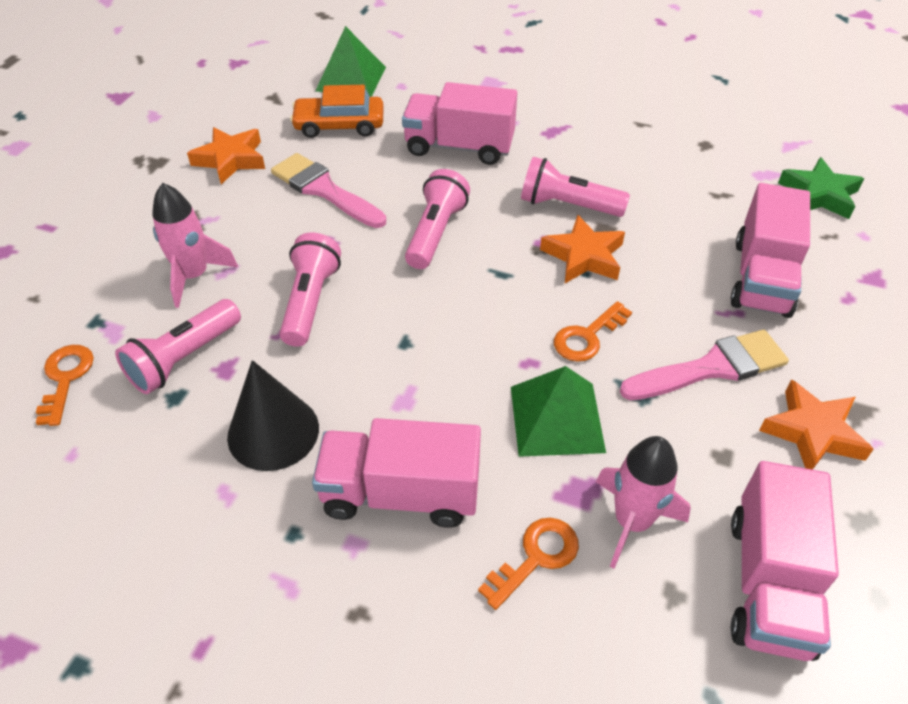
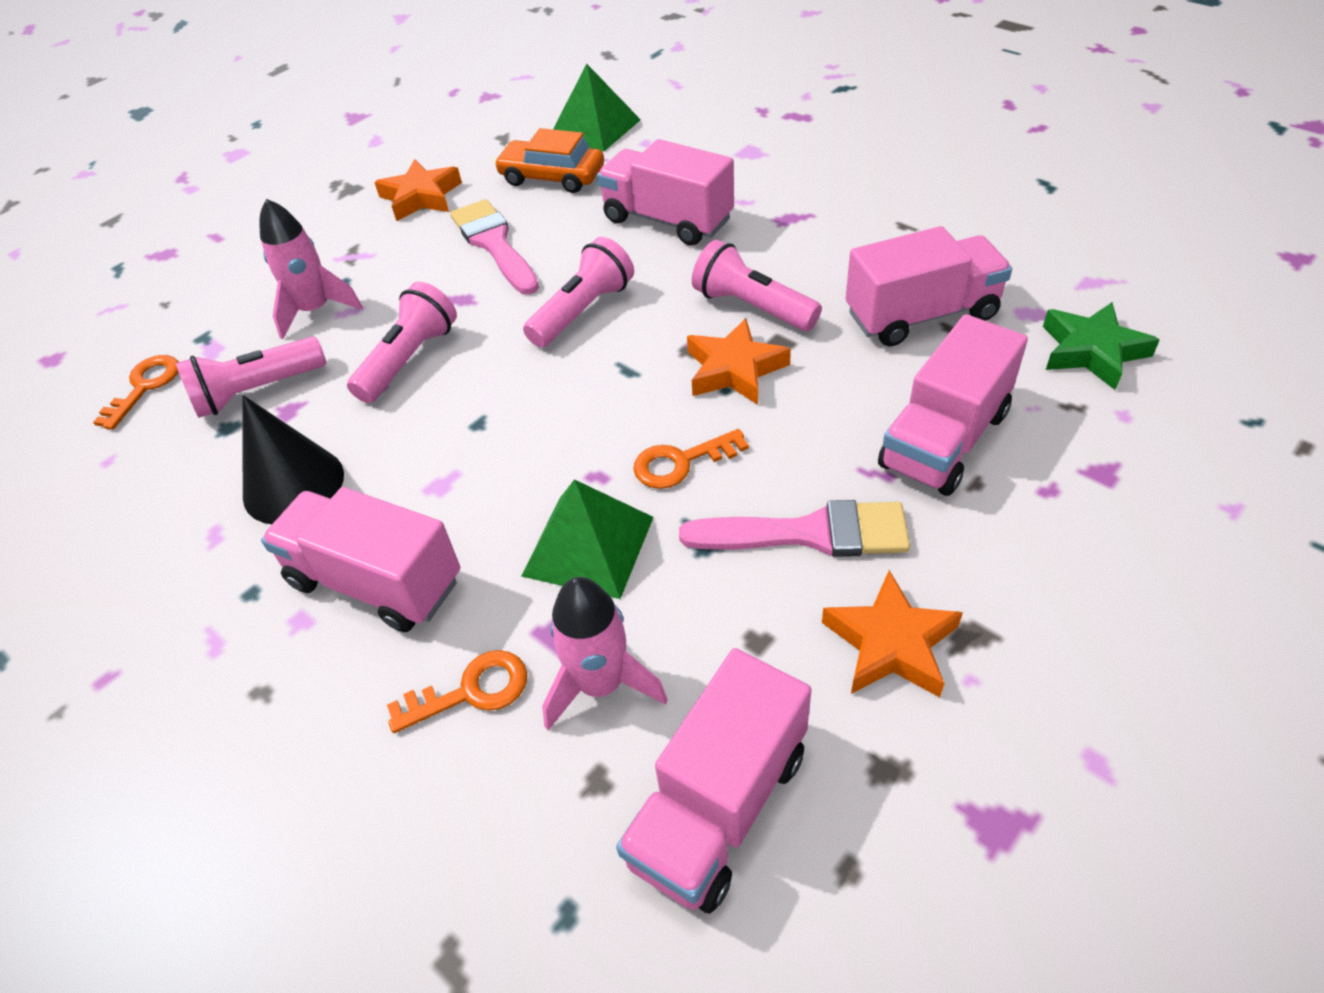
camera: 25 degrees right, 0 degrees up
none -> pink truck [846,226,1012,347]

